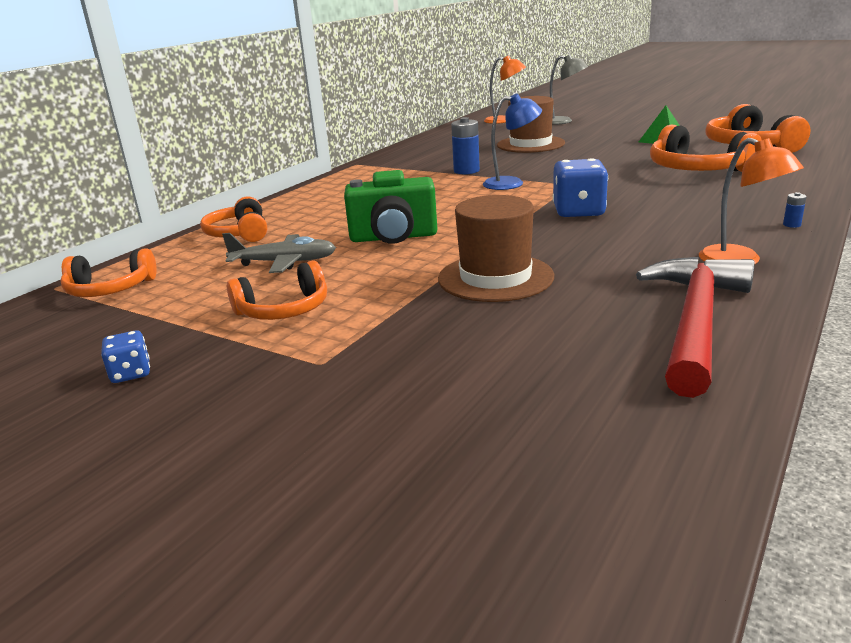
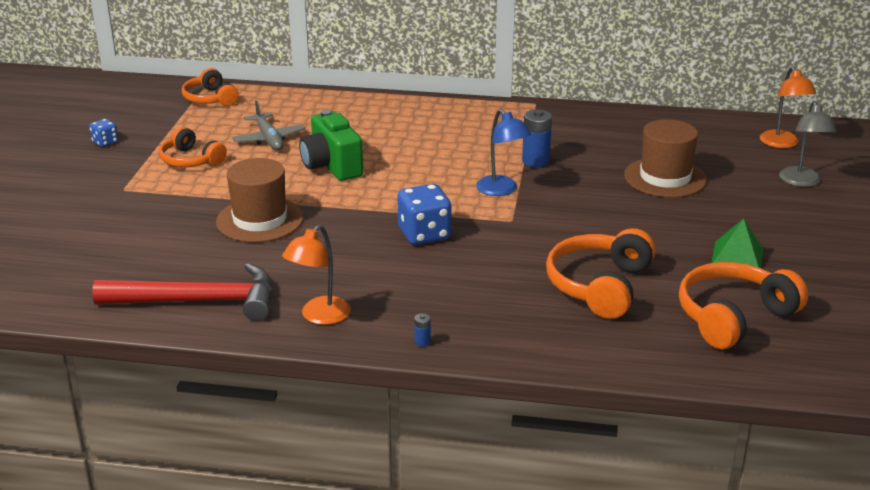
camera: 65 degrees right, 5 degrees up
orange headphones [200,197,267,242] -> none

